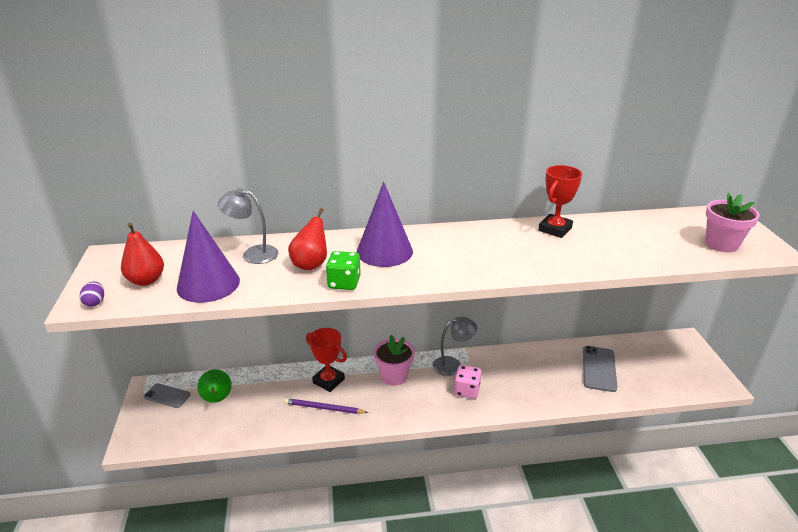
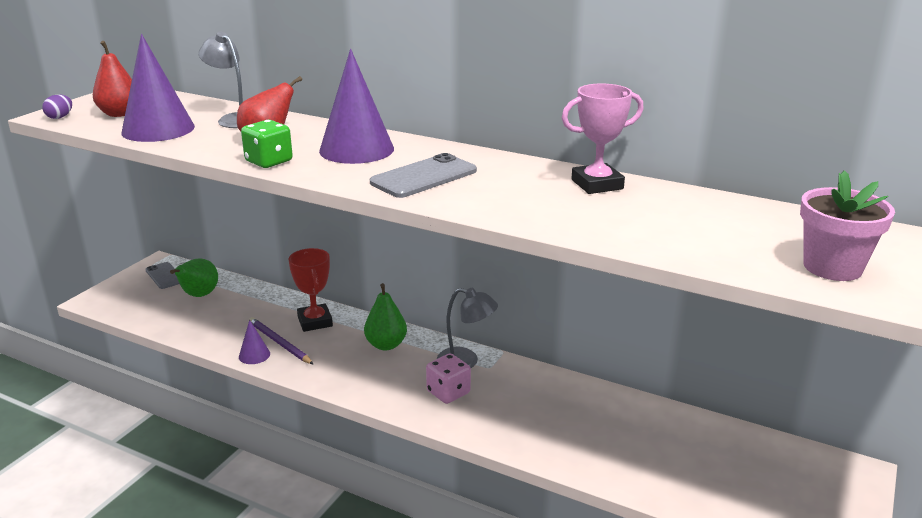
camera: 35 degrees right, 5 degrees down
pink flower pot [374,335,415,386] -> green pear [364,283,407,350]
red trophy [538,165,582,238] -> pink trophy [562,84,644,194]
grey phone [583,346,618,392] -> grey phone moved to [370,153,477,198]
none -> purple cone [239,320,270,364]

